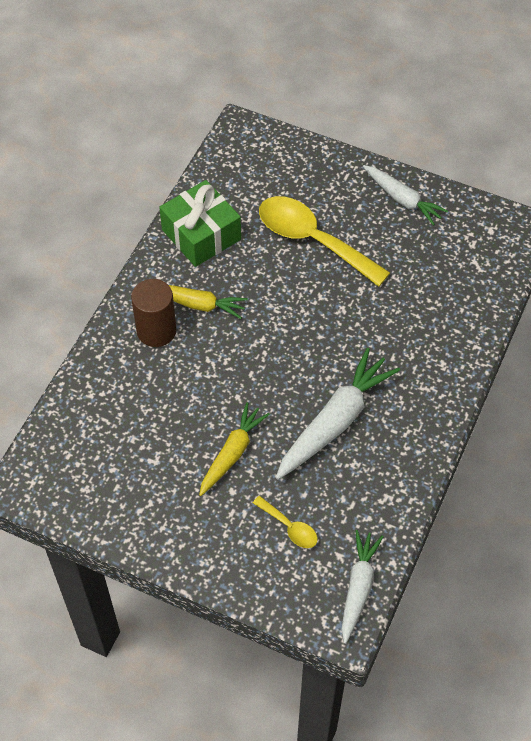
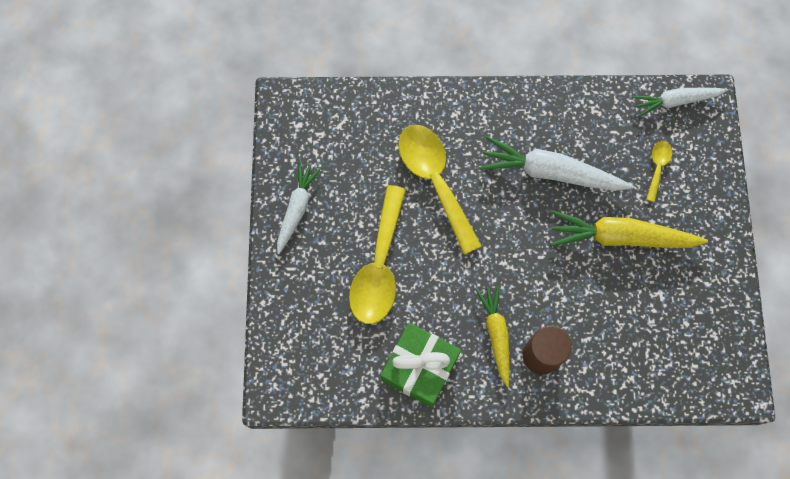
camera: 115 degrees left, 15 degrees up
yellow carrot [199,402,270,496] -> yellow carrot [550,210,708,248], size x1.57
none -> yellow spoon [398,125,482,255]

